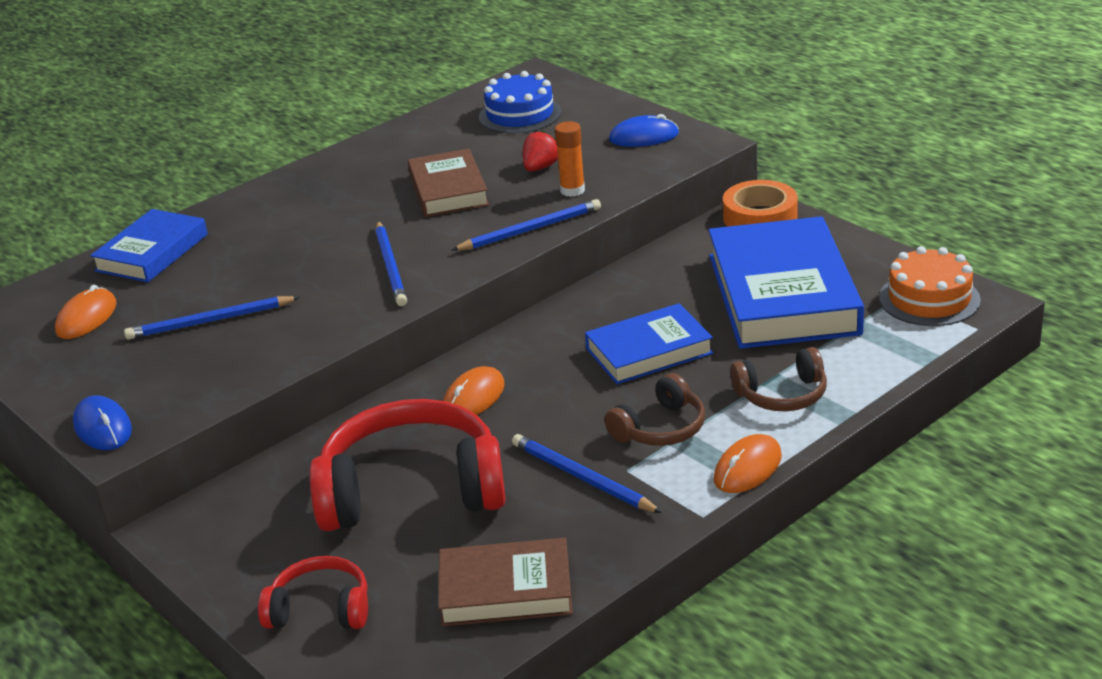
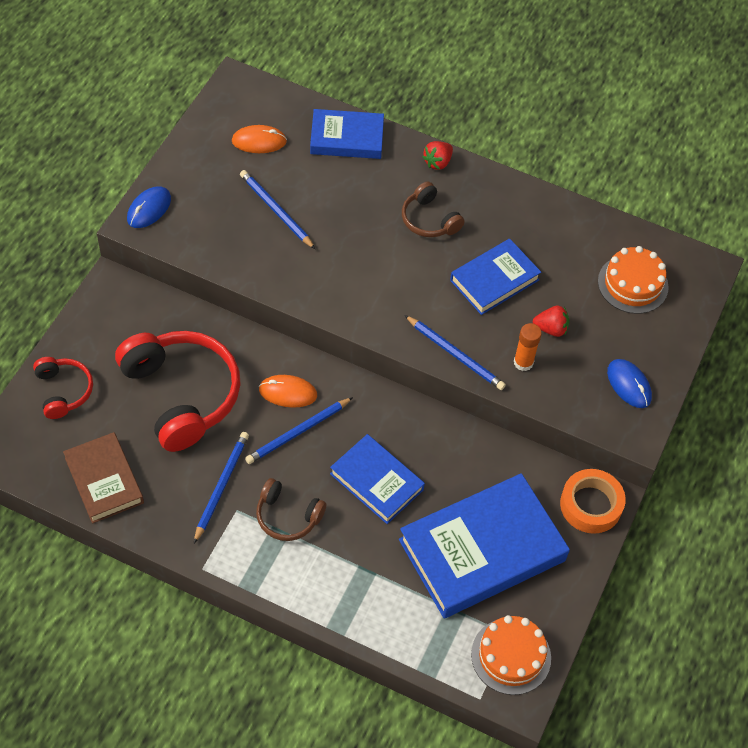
camera: 60 degrees right, 25 degrees up
blue pencil [375,221,407,306] -> blue pencil moved to [245,397,353,464]
brown book [408,149,489,217] -> blue book [450,239,541,315]
blue cake [479,71,561,133] -> orange cake [598,246,669,314]
orange mouse [714,434,782,493] -> none
brown headphones [730,347,827,411] -> brown headphones moved to [402,181,465,237]
none -> red strawberry [422,141,453,170]

